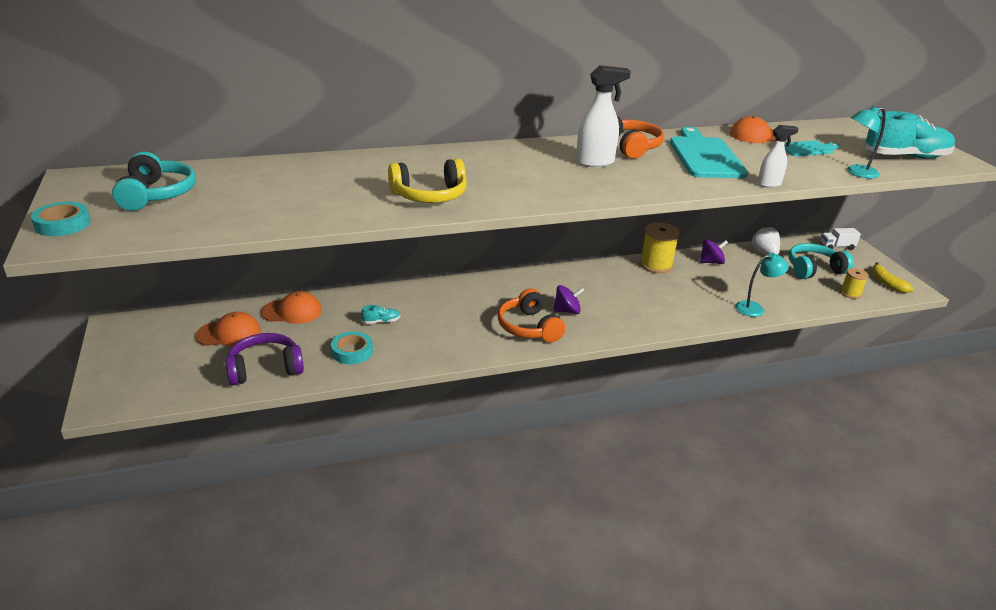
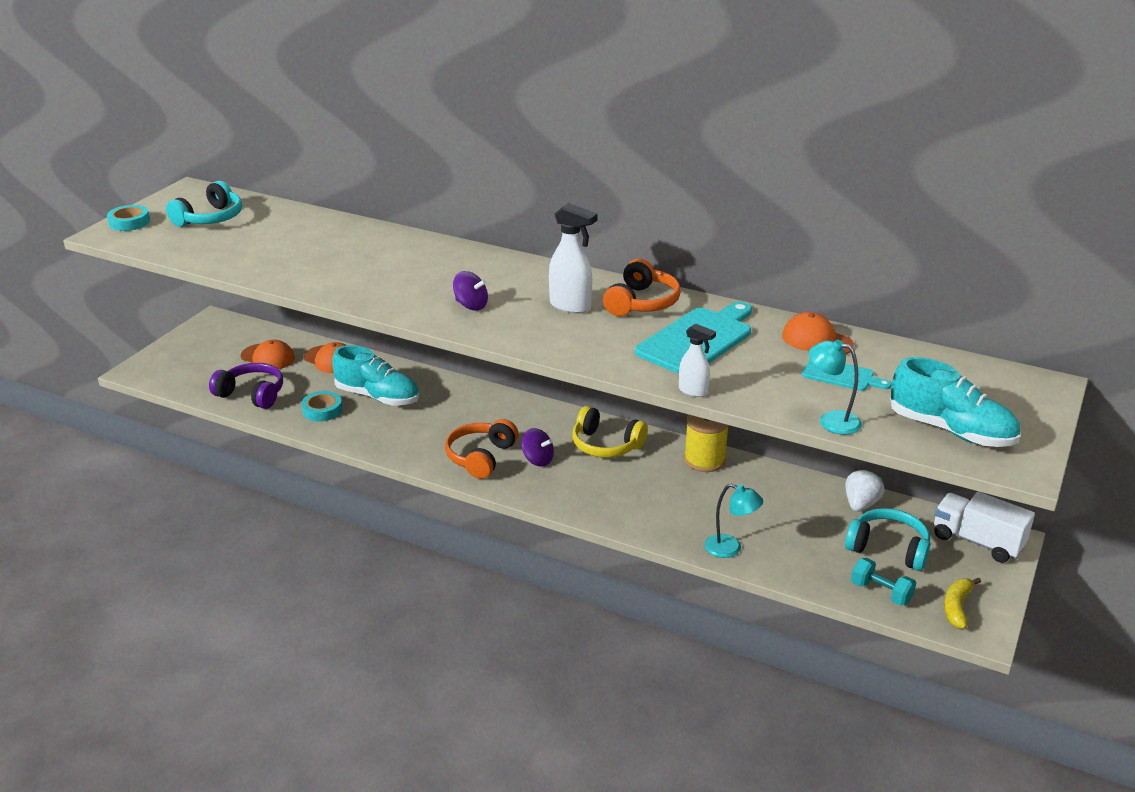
camera: 45 degrees right, 0 degrees up
turquoise shoe [361,305,400,324] -> turquoise shoe [332,345,419,405], size x2.48
yellow headphones [388,159,467,203] -> yellow headphones moved to [572,406,648,458]
purple spinning top [700,239,728,264] -> purple spinning top moved to [453,271,488,311]
white truck [820,228,861,250] -> white truck [934,492,1035,563], size x1.74
yellow spool [840,268,869,299] -> turquoise dumbbell [851,558,916,606]

